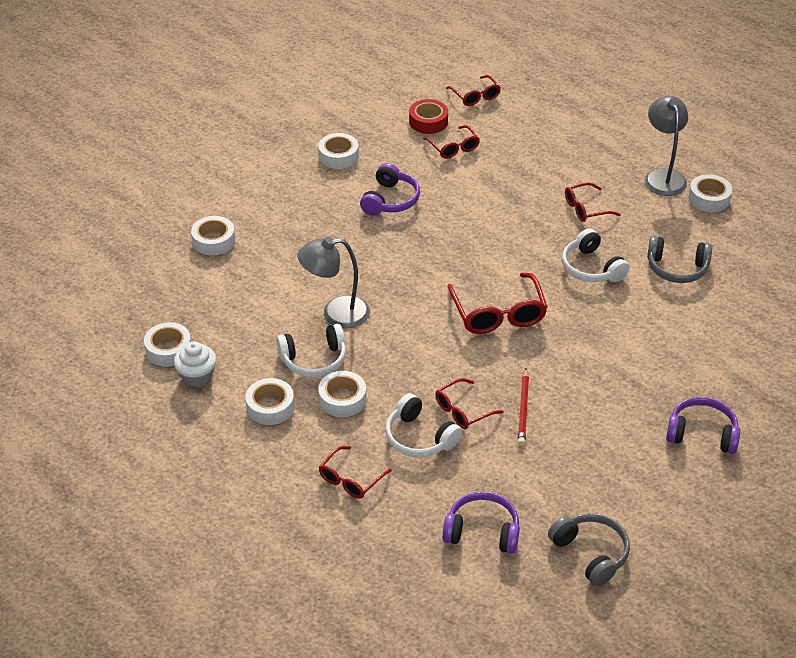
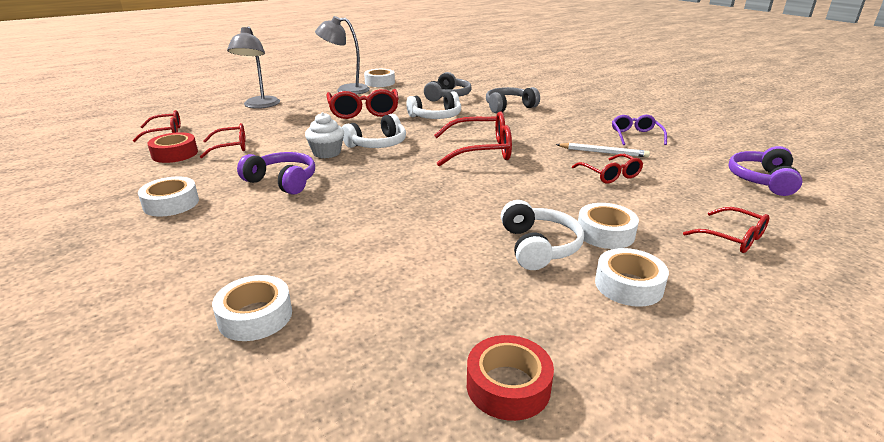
camera: 80 degrees left, 15 degrees down
white tape [144,322,191,367] -> red tape [467,335,554,421]
white cupcake [174,342,216,387] -> white cupcake moved to [305,112,344,158]
grey lamp [297,237,370,328] -> grey lamp moved to [227,26,280,109]
white headphones [385,393,462,457] -> white headphones moved to [342,114,406,148]
red pencil [518,369,529,446] -> white pencil [556,143,650,157]
grey headphones [548,513,630,587] -> grey headphones moved to [486,87,540,113]
red glasses [565,182,621,222] -> red glasses [326,89,399,119], size x1.67
purple headphones [666,397,740,454] -> none
none -> purple glasses [612,115,667,145]

